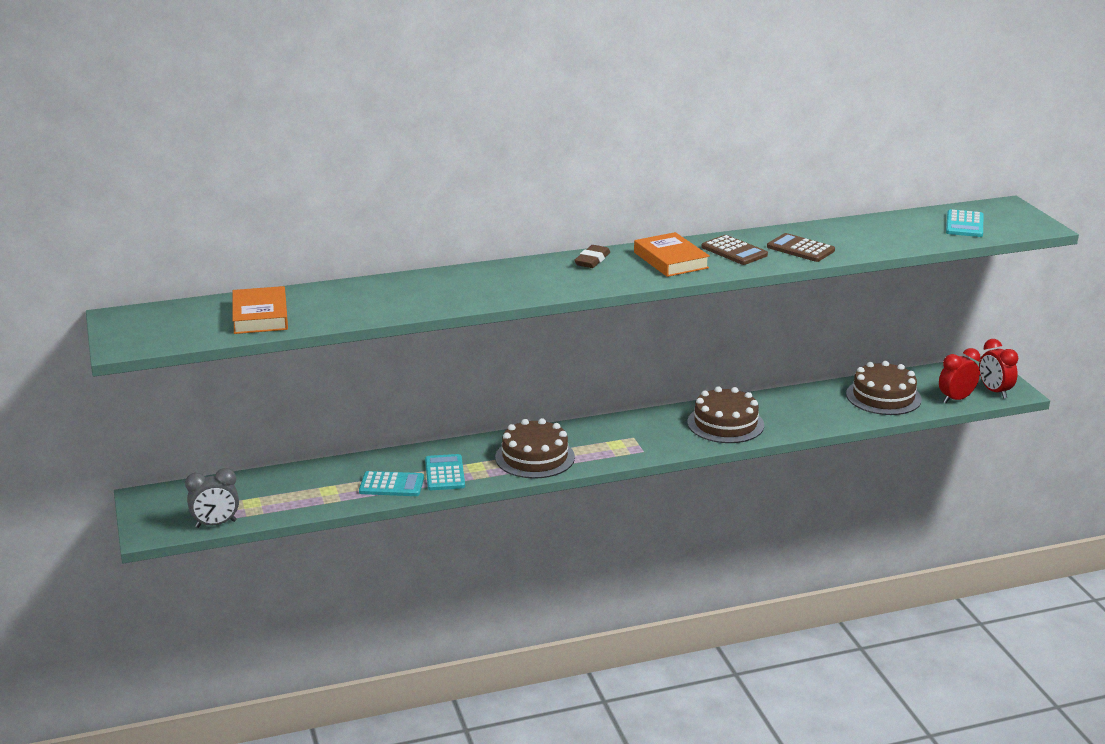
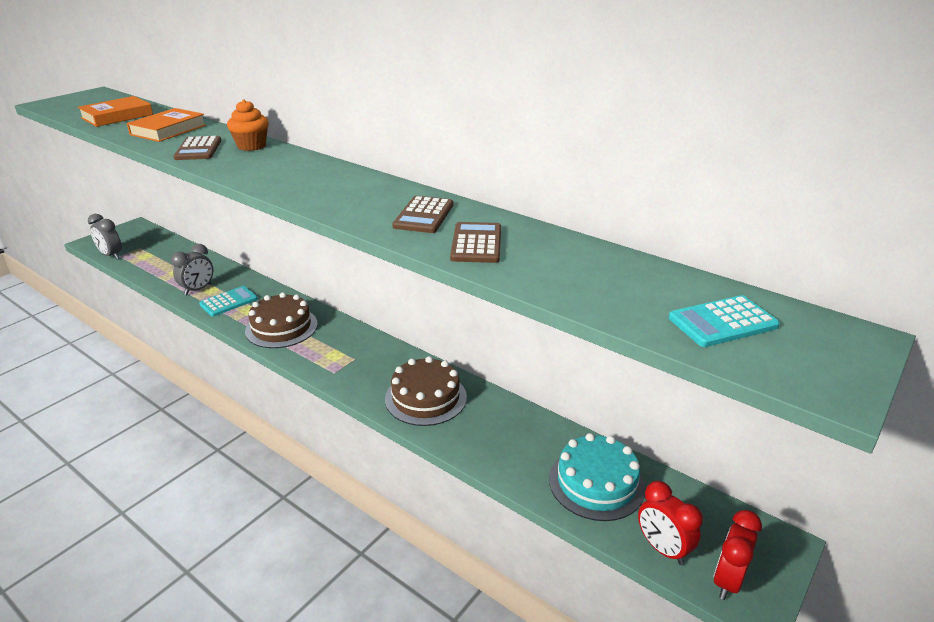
camera: 55 degrees right, 5 degrees up
turquoise calculator [359,471,424,496] -> grey clock [171,244,213,295]
brown eraser [574,245,610,268] -> none
orange book [634,232,710,277] -> orange book moved to [127,108,206,142]
brown cake [846,361,922,415] -> turquoise cake [549,433,646,521]
red clock [939,348,980,403] -> red clock turned 150 degrees counterclockwise [638,481,703,565]
none -> brown calculator [174,136,221,160]
none -> orange cupcake [227,99,269,151]

